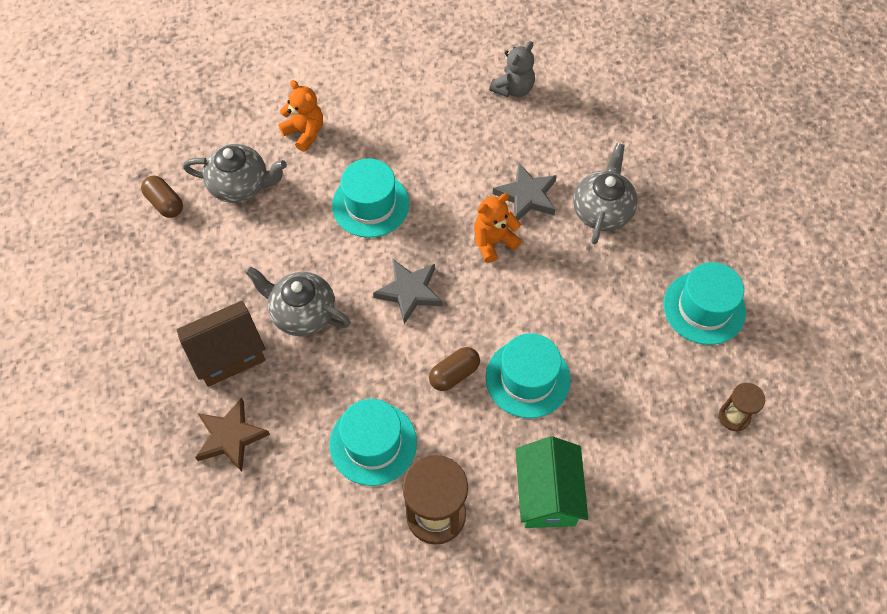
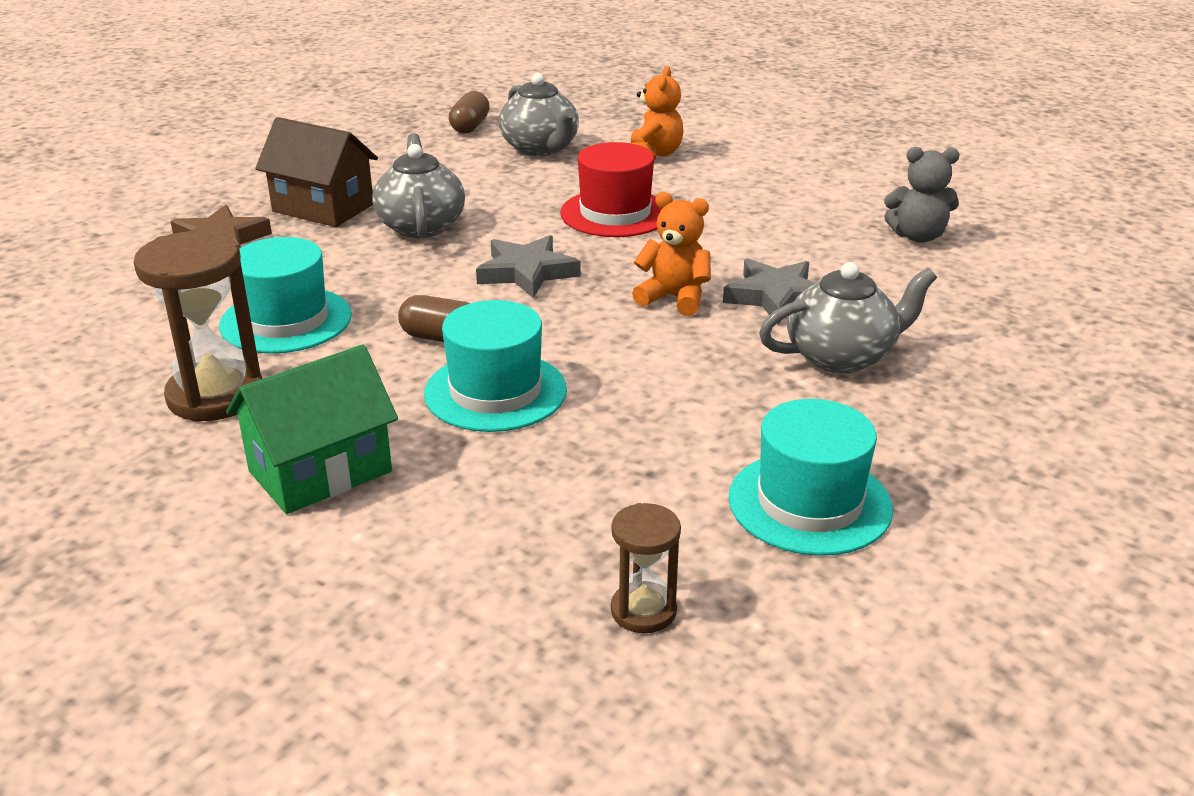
camera: 55 degrees right, 30 degrees down
turquoise hat [332,158,409,238] -> red hat [560,142,662,237]

